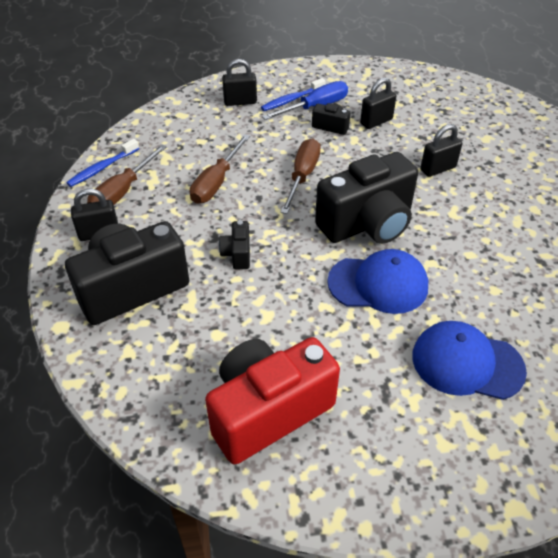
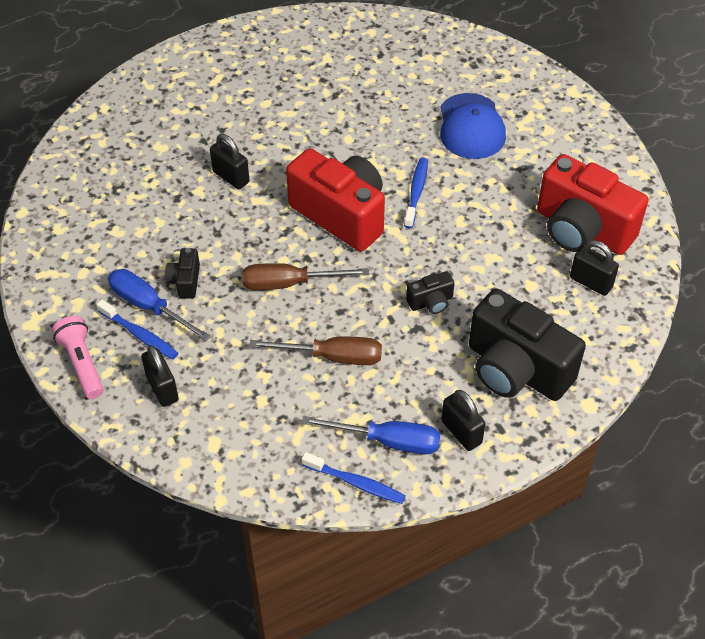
camera: 110 degrees left, 5 degrees up
brown screwdriver [87,144,167,205] -> blue screwdriver [302,416,440,454]
black camera [315,152,418,244] -> red camera [286,148,385,251]
blue cap [327,249,428,314] -> blue toothbrush [404,158,428,228]
black padlock [360,78,396,129] -> black padlock moved to [570,240,619,296]
none -> pink flashlight [52,316,104,399]

